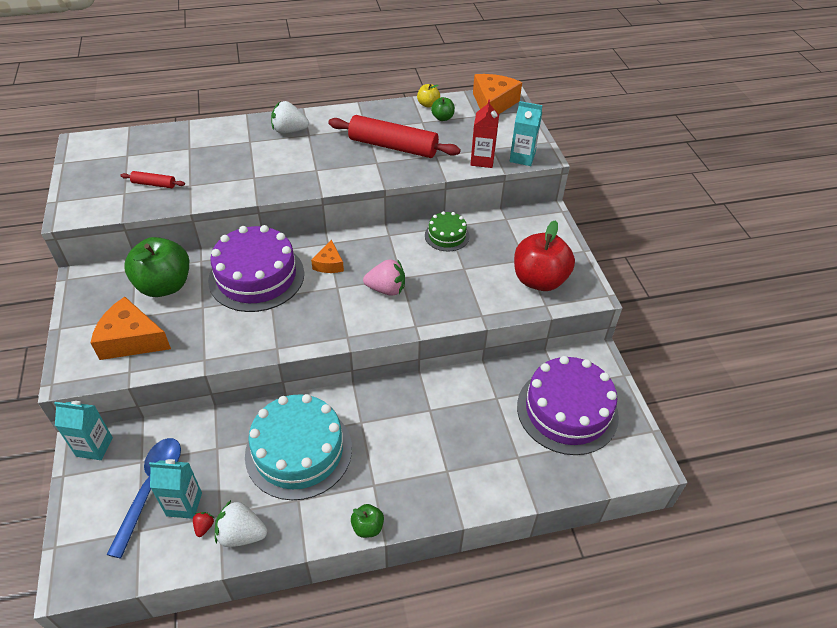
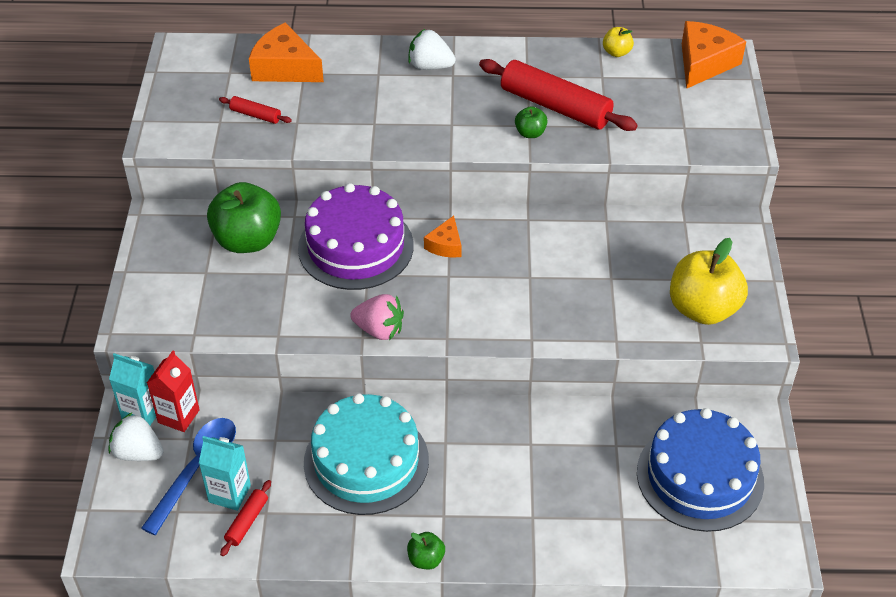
camera: 15 degrees right, 0 degrees up
orange cheese [91,297,171,360] -> orange cheese moved to [249,23,324,82]
red strawberry [193,512,214,537] -> red rolling pin [220,480,271,556]
white strawberry [215,500,267,547] -> white strawberry moved to [108,413,164,461]
pink strawberry [363,259,405,296] -> pink strawberry moved to [350,294,404,340]
green cake [425,211,469,251] -> none
green apple [431,97,455,121] -> green apple moved to [515,106,548,138]
red carton [470,99,499,168] -> red carton moved to [147,351,200,432]
turquoise carton [510,101,543,166] -> none
red apple [514,220,575,291] -> yellow apple [670,238,748,325]
purple cake [517,356,619,455] -> blue cake [637,408,764,532]

